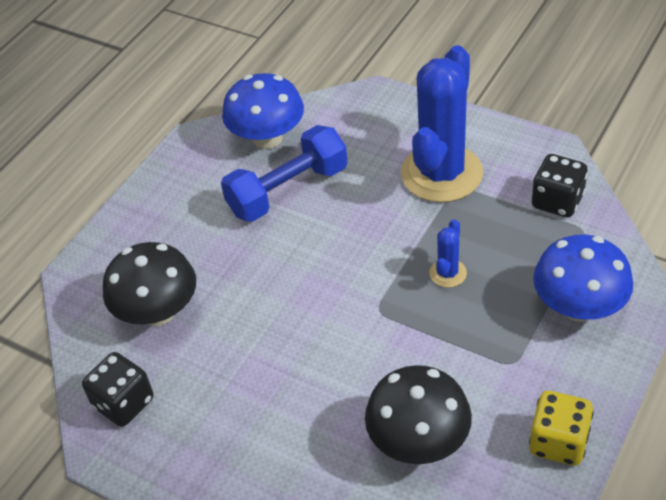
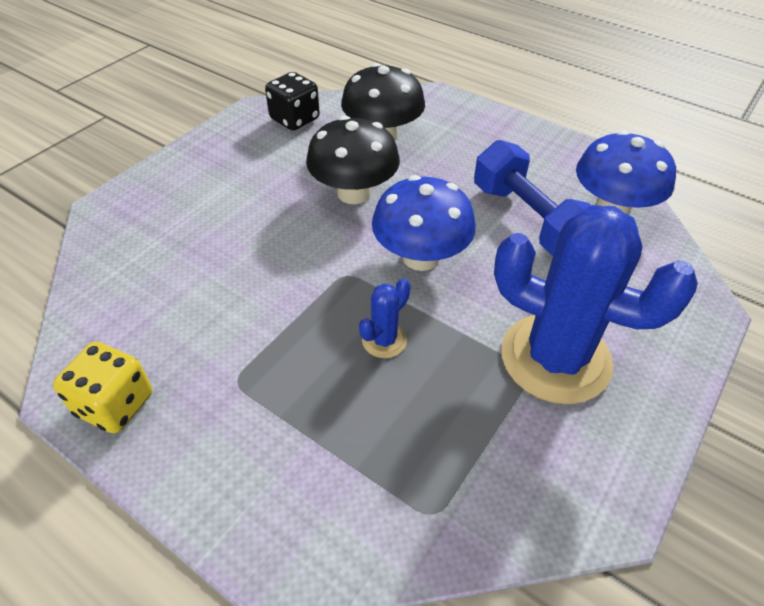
camera: 90 degrees right, 0 degrees up
black mushroom [365,365,472,464] -> black mushroom moved to [306,116,400,204]
blue cactus [429,219,467,288] -> blue cactus turned 75 degrees counterclockwise [359,279,411,358]
black dice [532,154,588,217] -> none
blue mushroom [533,234,633,322] -> blue mushroom moved to [372,175,476,271]

